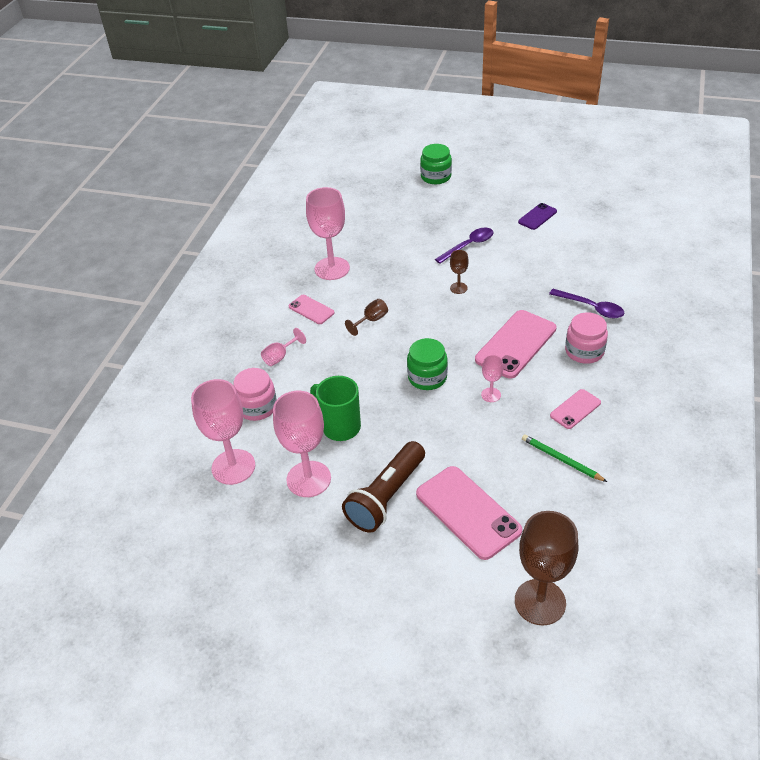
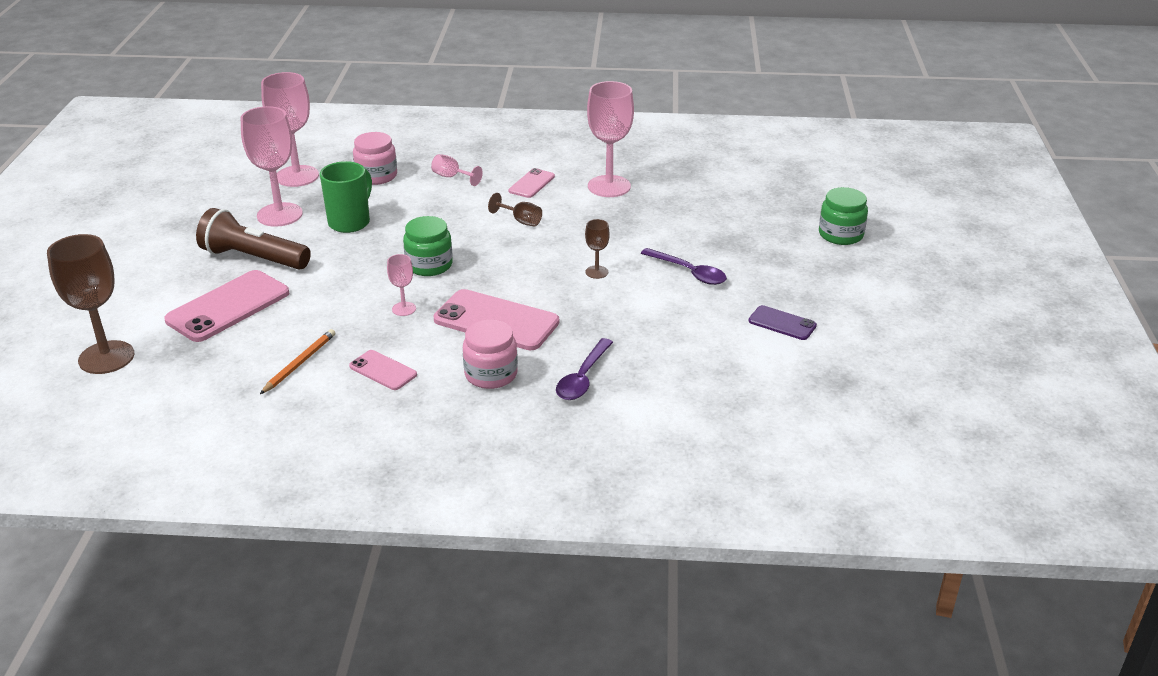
camera: 75 degrees right, 10 degrees down
green pencil [522,434,607,482] -> orange pencil [260,329,335,394]

